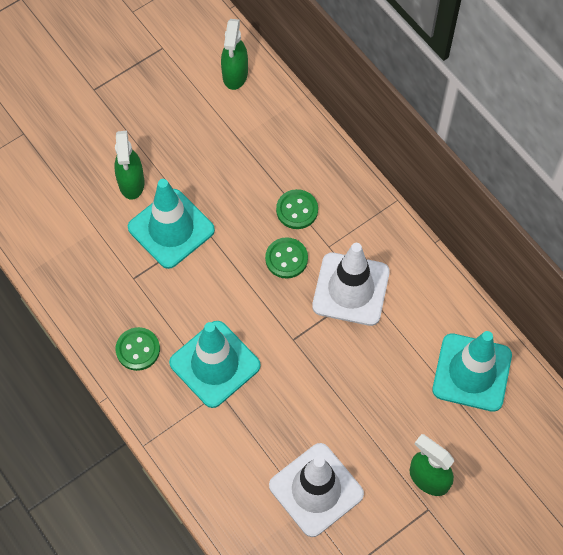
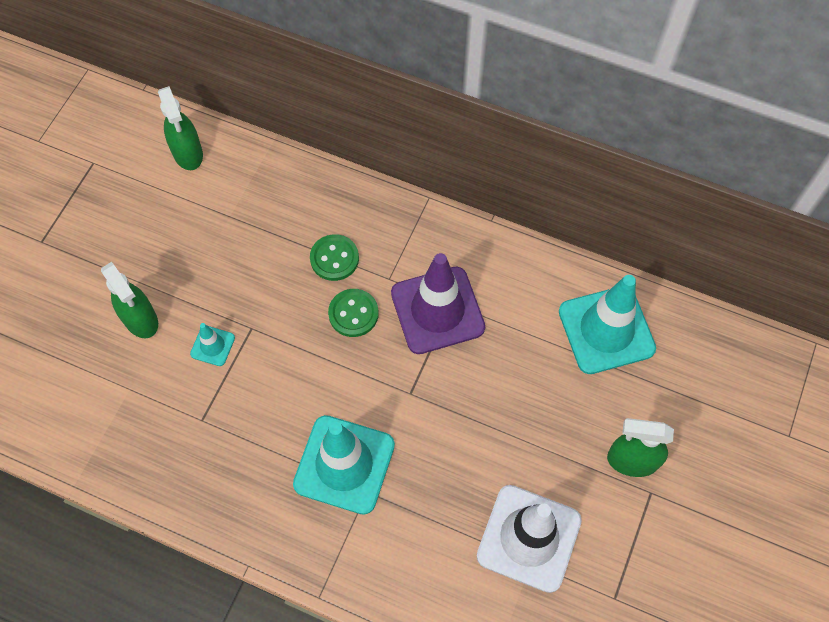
camera: 30 degrees left, 0 degrees up
green button [116,327,160,371] -> none
turquoise traffic cone [128,179,215,269] -> turquoise traffic cone [190,323,235,366], size x0.45
white traffic cone [312,243,390,326] -> purple traffic cone [391,253,485,354]

